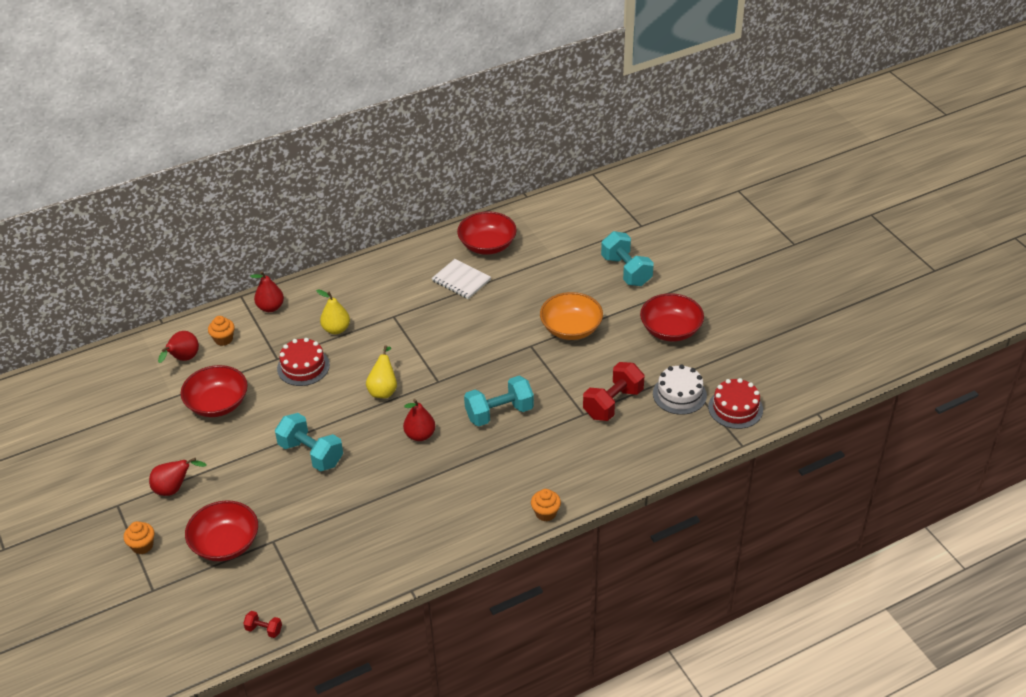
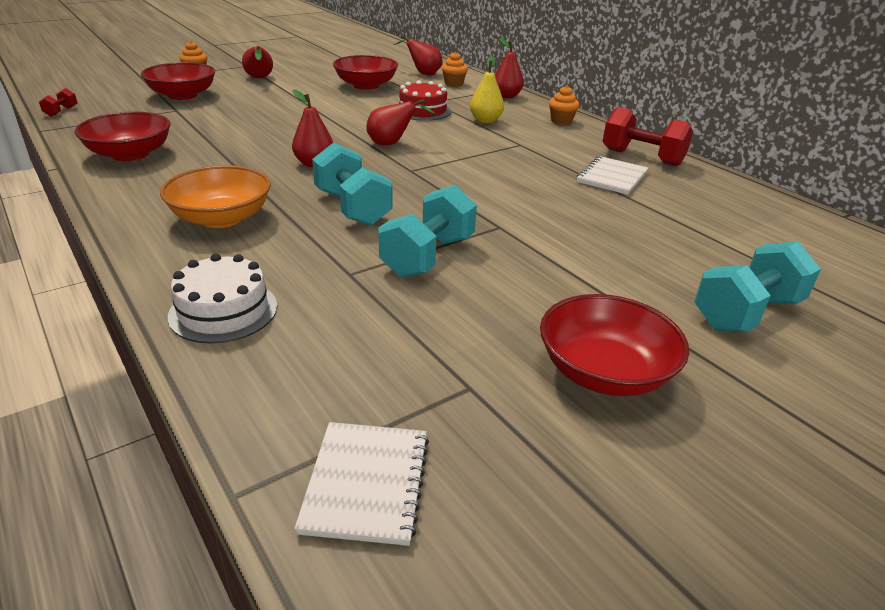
camera: 80 degrees right, 10 degrees down
turquoise dumbbell [275,413,343,472] -> turquoise dumbbell moved to [378,185,477,278]
yellow pear [366,345,397,398] -> red pear [366,99,436,145]
red bowl [457,211,517,255] -> red bowl moved to [75,112,171,161]
orange cupcake [531,489,561,521] -> orange cupcake moved to [549,86,579,125]
orange bowl [540,292,603,340] -> orange bowl moved to [160,165,271,228]
red dumbbell [583,362,644,421] -> red dumbbell moved to [603,107,693,166]
white cake [653,364,707,415] -> white cake moved to [168,254,277,344]
red cake [708,378,763,429] -> white notebook [294,422,429,546]

